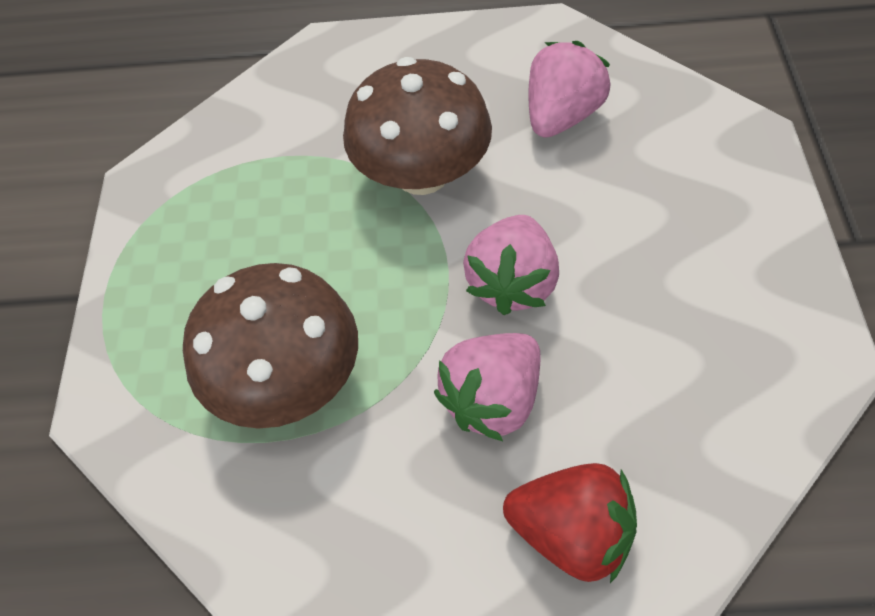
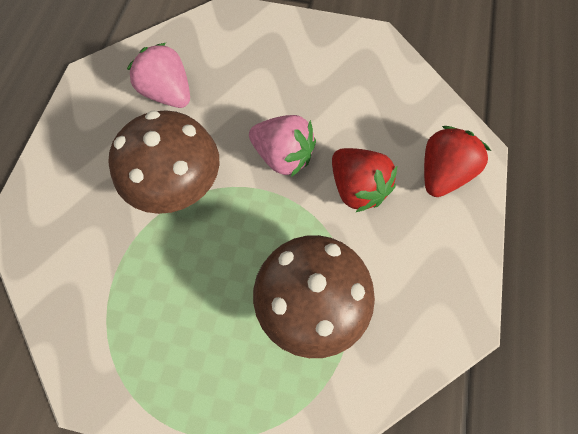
camera: 80 degrees left, 10 degrees up
pink strawberry [434,333,541,441] -> red strawberry [332,148,397,213]

